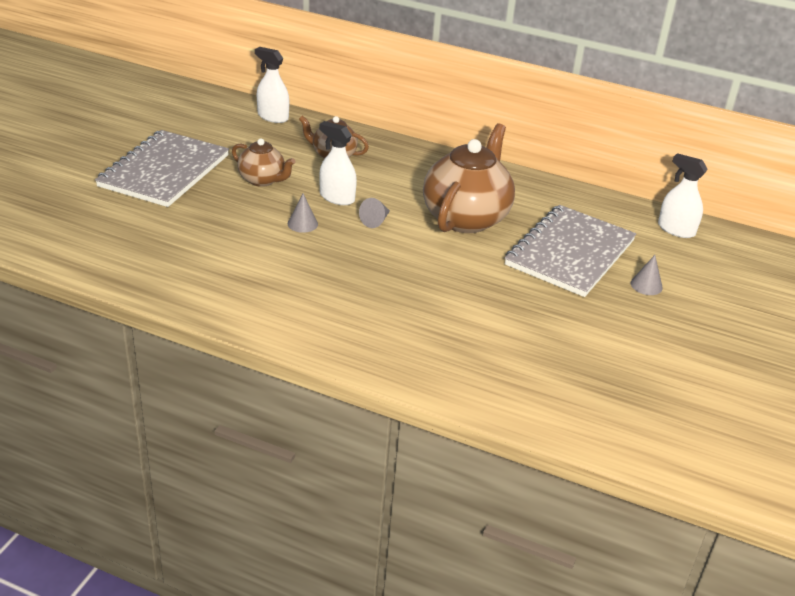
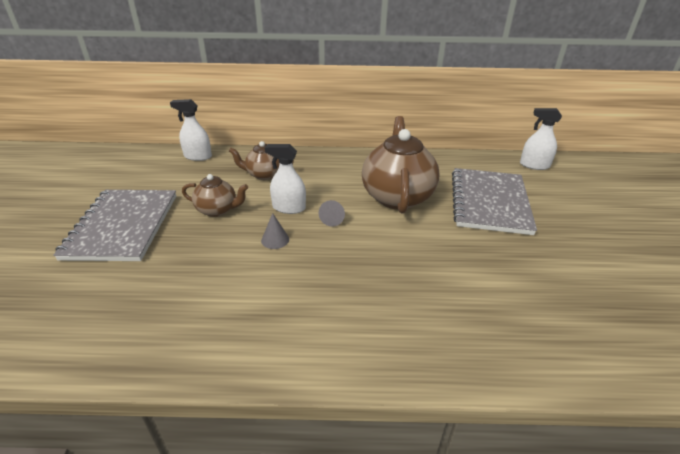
camera: 20 degrees left, 0 degrees up
grey cone [631,255,663,295] -> none

